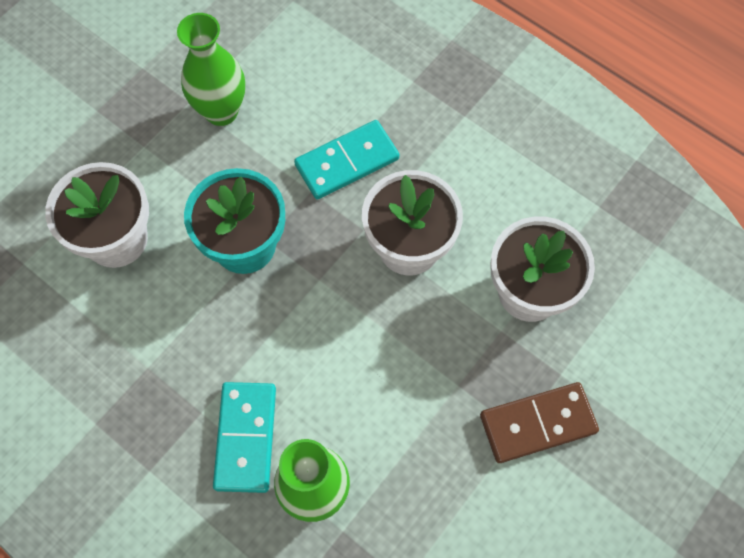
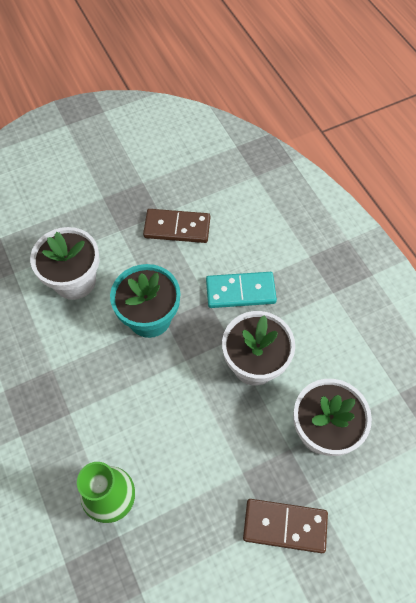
camera: 25 degrees right, 5 degrees down
green vase [177,13,245,126] -> brown domino [143,209,210,243]
turquoise domino [213,382,276,493] -> none

